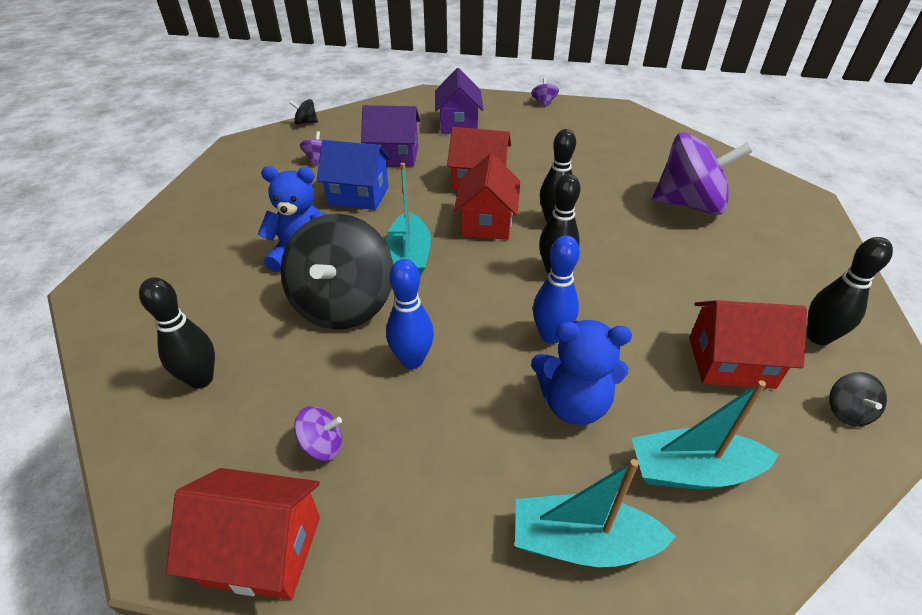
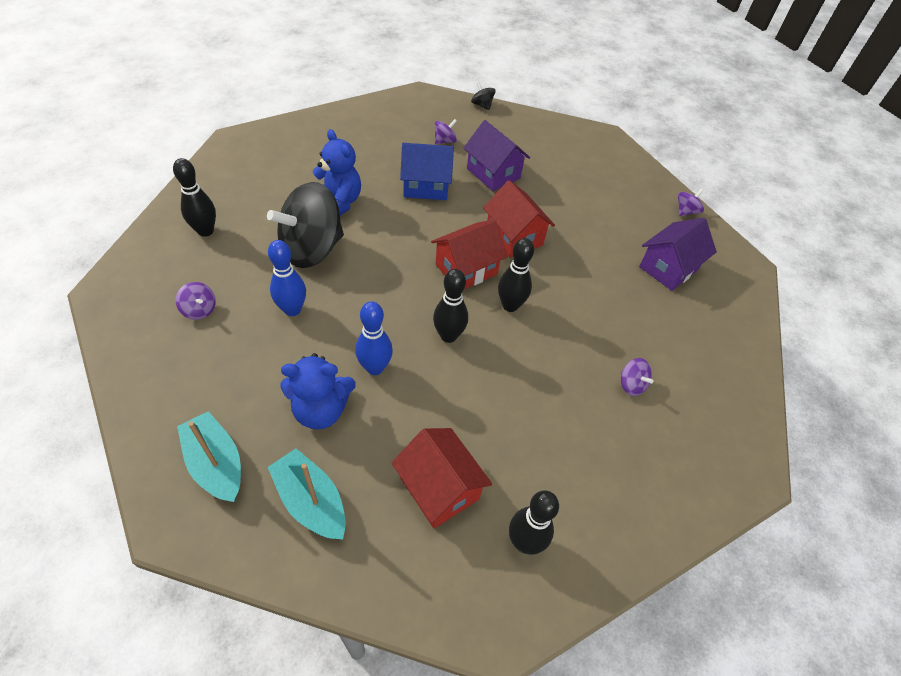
camera: 45 degrees right, 10 degrees up
red house [166,468,320,600] -> none
blue house [317,140,391,210] -> blue house turned 60 degrees counterclockwise [400,143,454,200]
turquoise boat [386,163,431,276] -> none
purple house [435,68,484,134] -> purple house moved to [639,218,717,291]
blue teddy bear [531,320,632,425] -> blue teddy bear turned 60 degrees counterclockwise [280,353,356,430]
purple spinning top [652,132,752,215] -> purple spinning top [621,358,654,396], size x0.41
black spinning top [829,372,887,427] -> none

